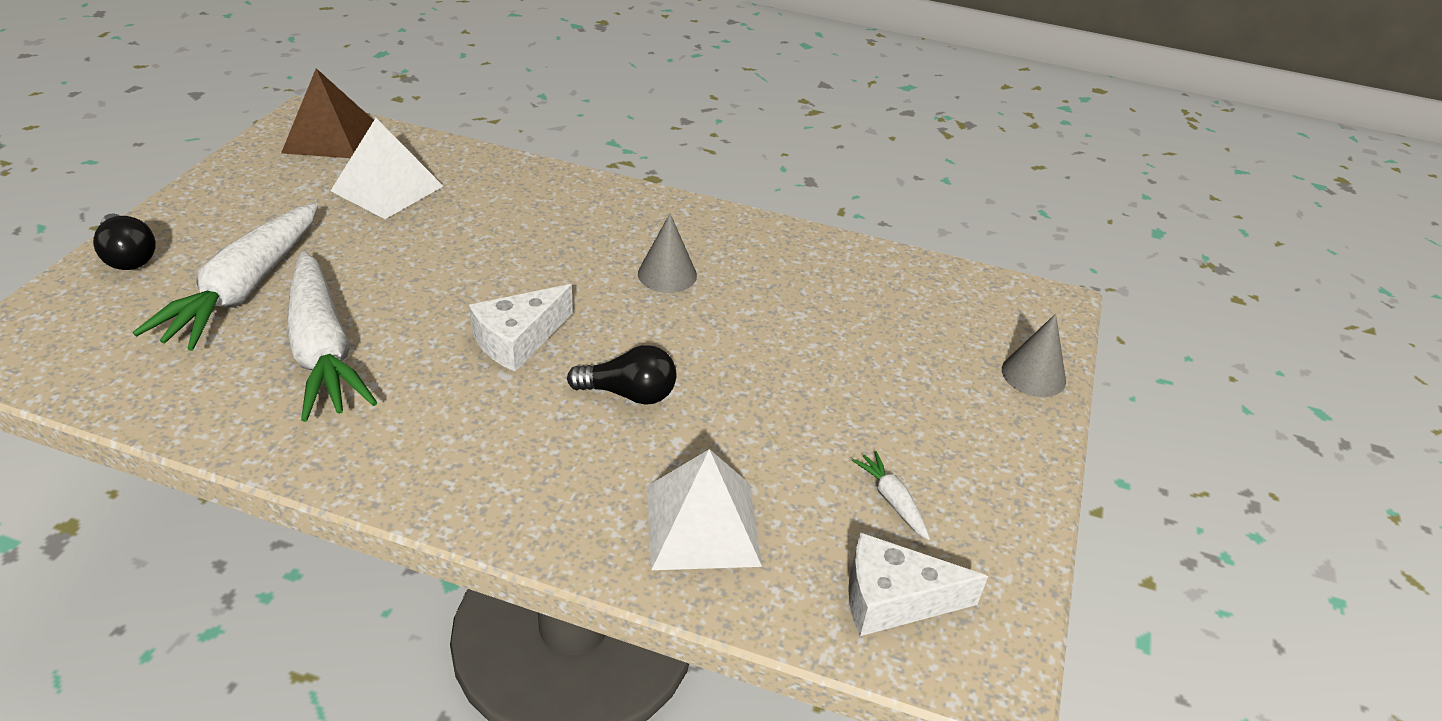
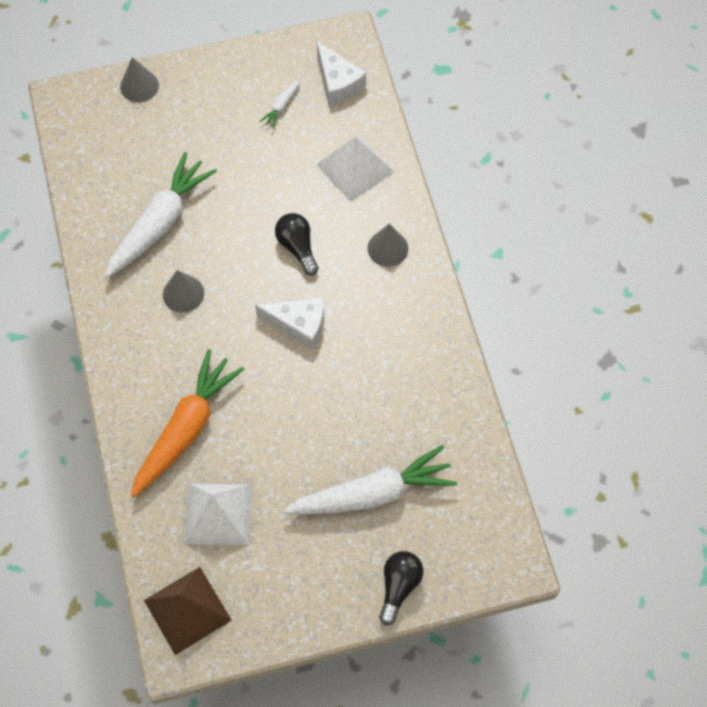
camera: 120 degrees left, 25 degrees up
white carrot [287,251,377,422] -> white carrot moved to [104,152,217,278]
none -> orange carrot [131,349,244,498]
none -> grey cone [368,224,408,267]

